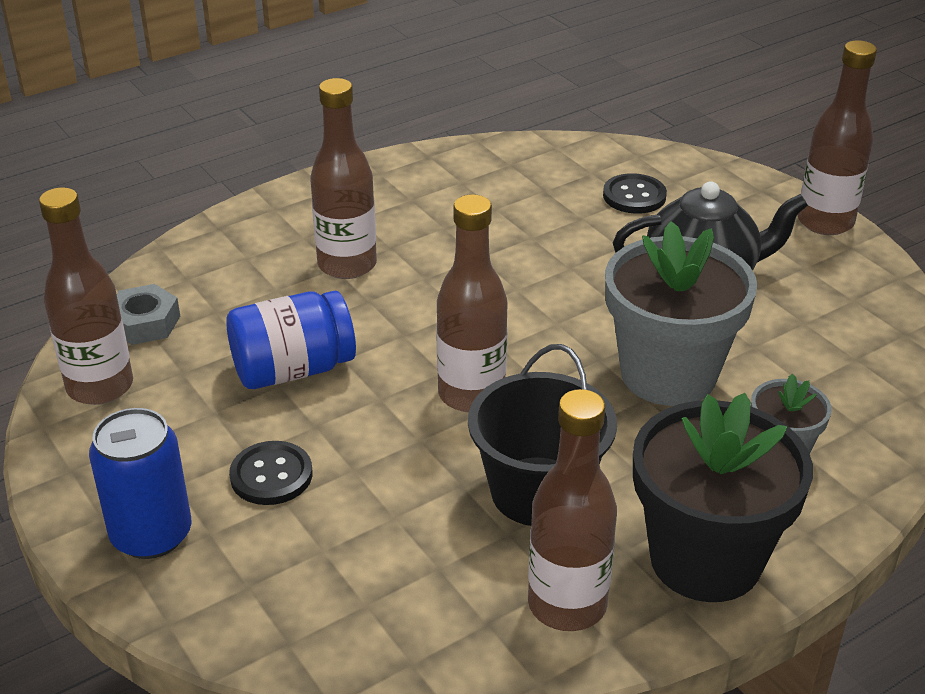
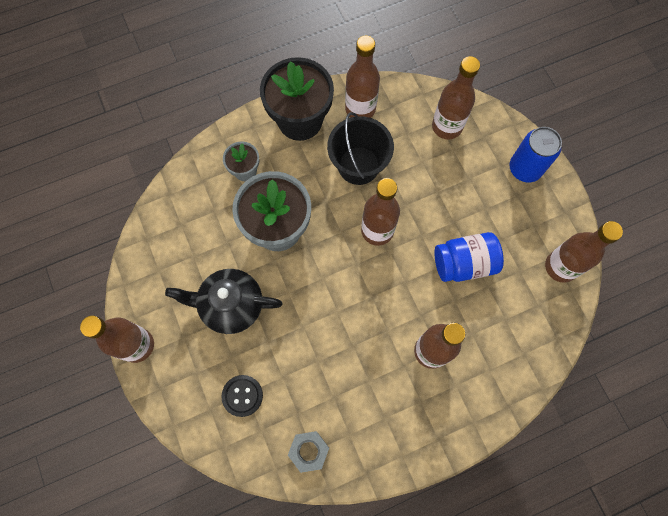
camera: 170 degrees left, 35 degrees up
grey nut [117,284,180,345] -> grey nut moved to [288,431,329,473]
black button [229,441,312,505] -> none
none -> brown bottle [432,56,480,139]

